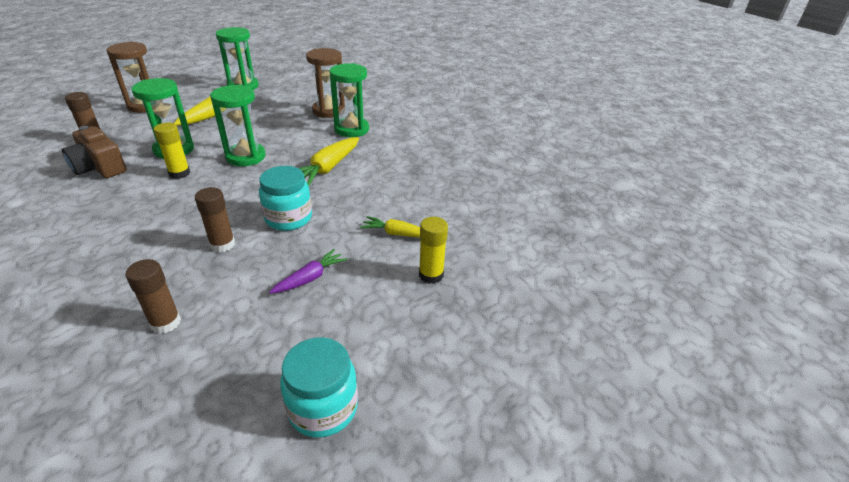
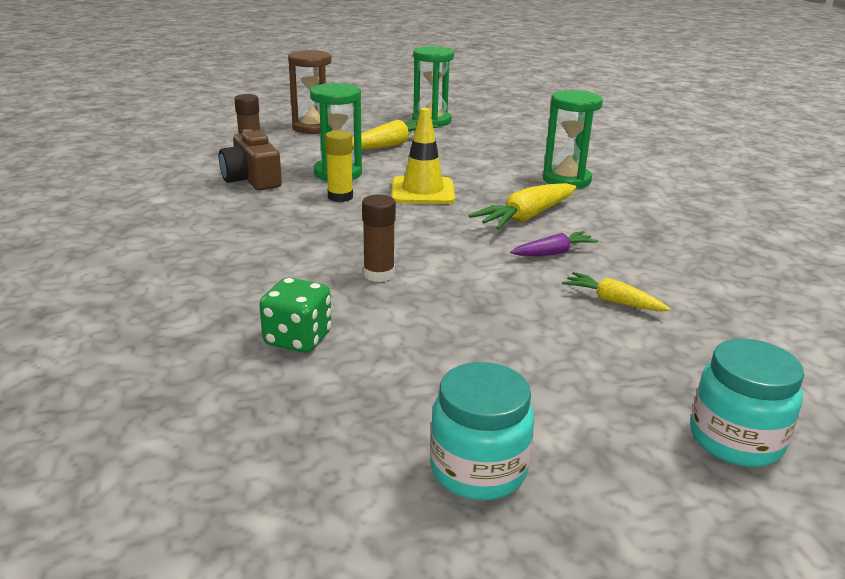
camera: 20 degrees right, 10 degrees down
brown glue stick [125,259,181,334] -> green dice [259,277,332,353]
green hourglass [210,85,266,166] -> yellow traffic cone [391,108,455,204]
turquoise jar [259,166,312,231] -> turquoise jar moved to [690,338,804,467]
purple carrot [269,249,347,294] -> purple carrot moved to [510,231,598,256]
brown hourglass [306,48,345,118] -> none
yellow glue stick [419,217,448,284] -> none

